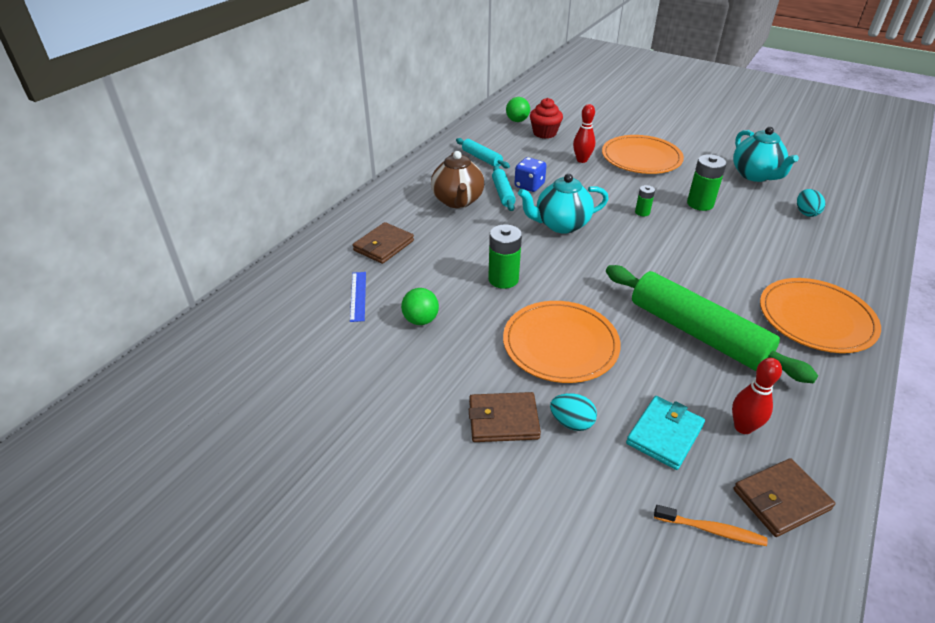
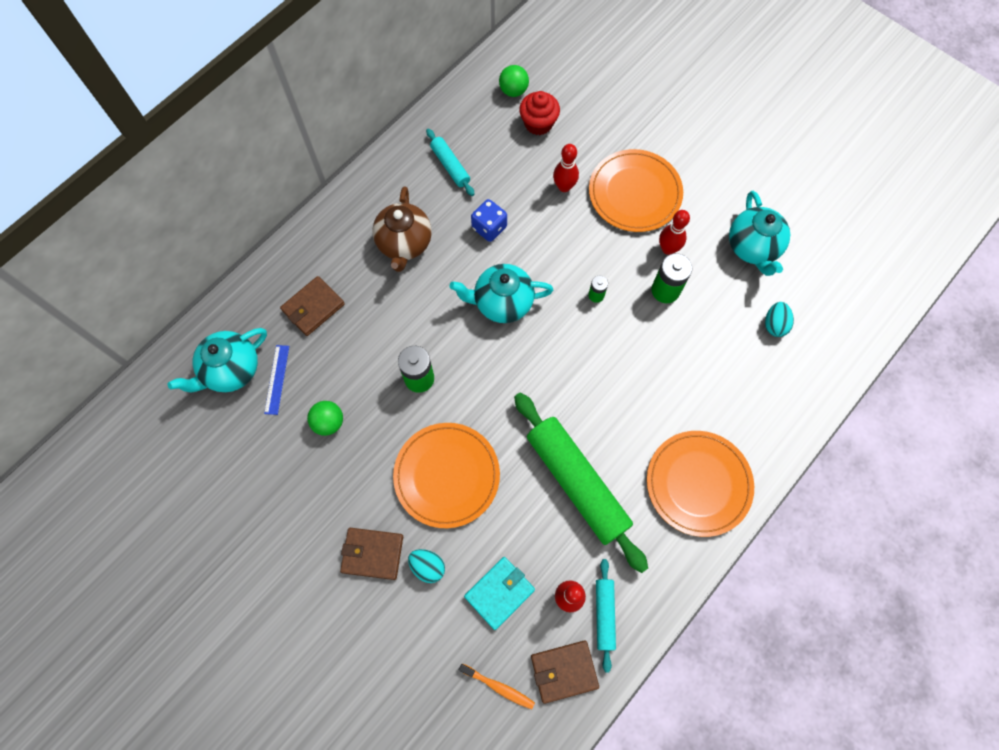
camera: 10 degrees right, 30 degrees up
turquoise rolling pin [492,166,516,211] -> turquoise rolling pin moved to [596,559,616,672]
none -> turquoise teapot [167,328,267,393]
none -> red bowling pin [659,210,690,255]

